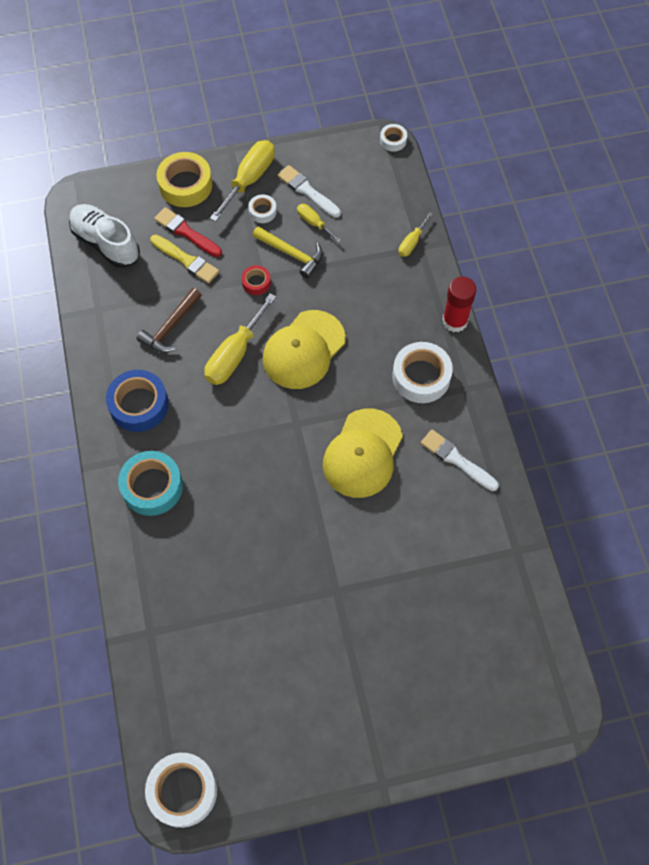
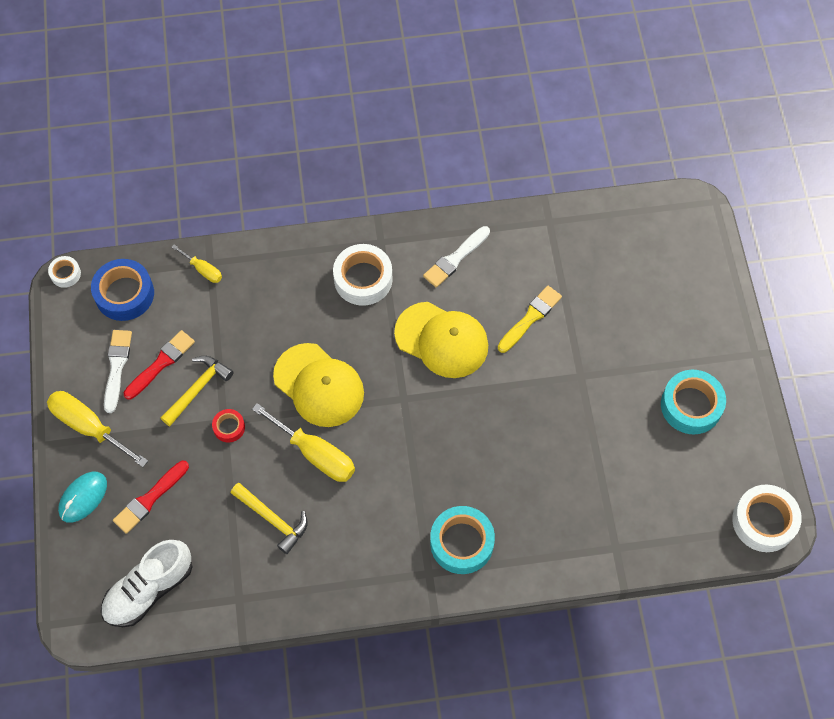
camera: 85 degrees left, 0 degrees up
blue tape [106,370,169,432] -> blue tape moved to [91,259,154,321]
brown hammer [136,288,201,353] -> yellow hammer [231,483,307,554]
yellow brush [150,235,219,283] -> yellow brush moved to [498,286,562,353]
yellow tape [156,152,212,207] -> turquoise mouse [58,472,107,523]
white tape [248,194,277,223] -> none
white brush [277,165,341,218] -> white brush turned 135 degrees clockwise [104,330,132,413]
yellow screwdriver [297,204,341,243] -> red brush [123,330,195,400]
red glue stick [442,276,476,332] -> none
none -> turquoise tape [661,370,726,434]

